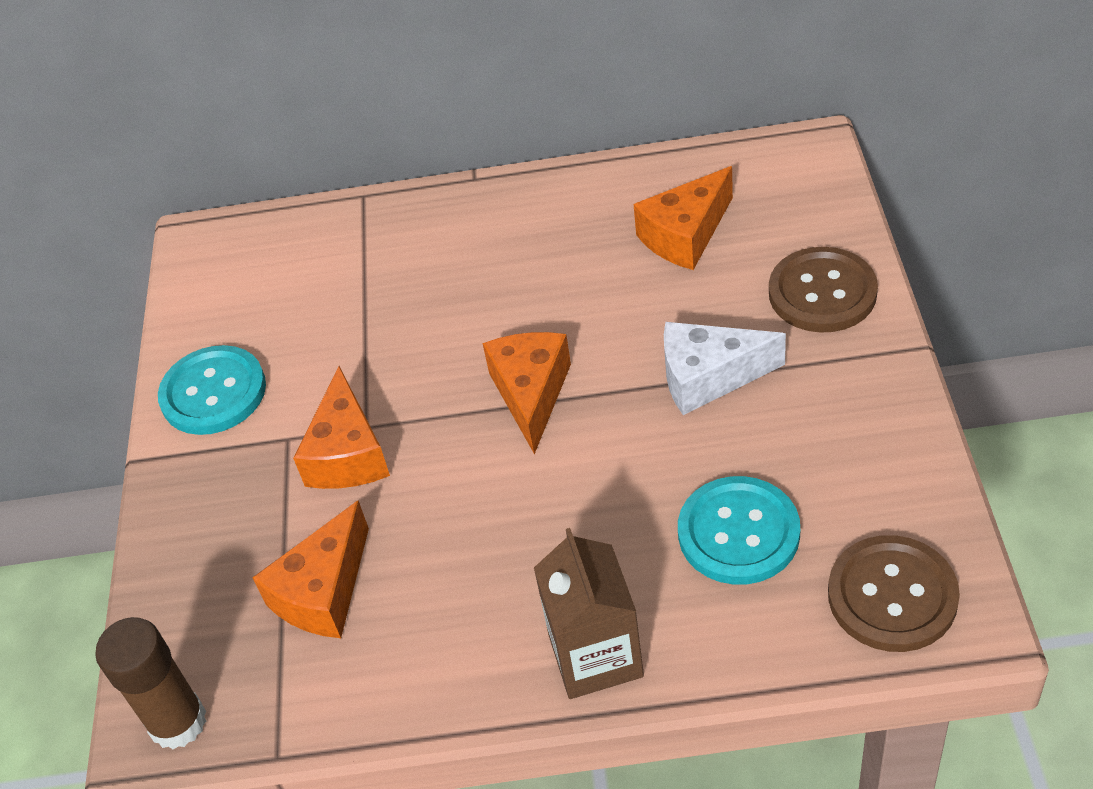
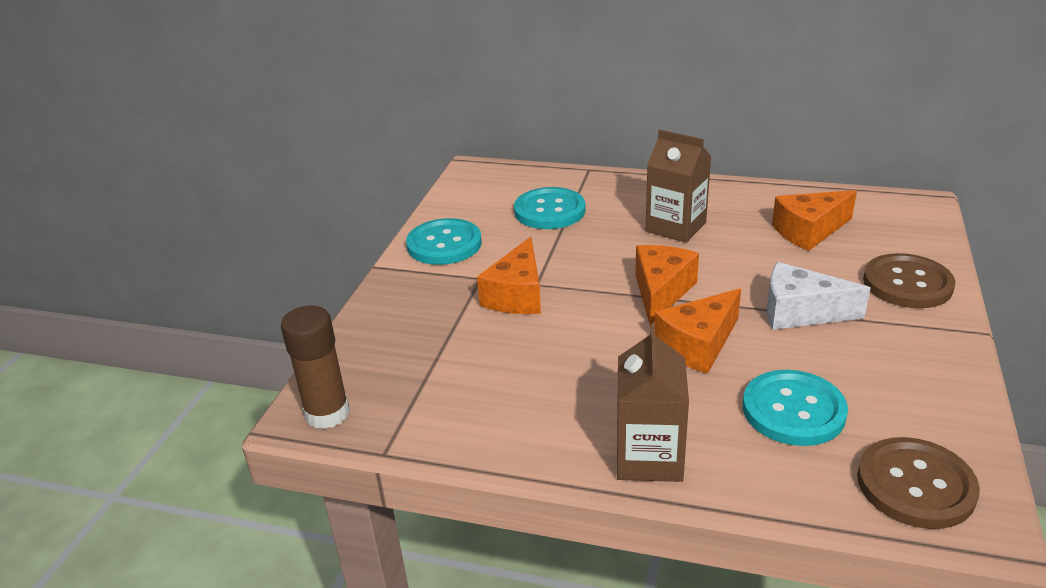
camera: 15 degrees right, 15 degrees down
orange cheese [252,501,369,638] -> orange cheese moved to [654,288,741,374]
none -> turquoise button [514,187,586,229]
none -> brown carton [646,130,711,243]

